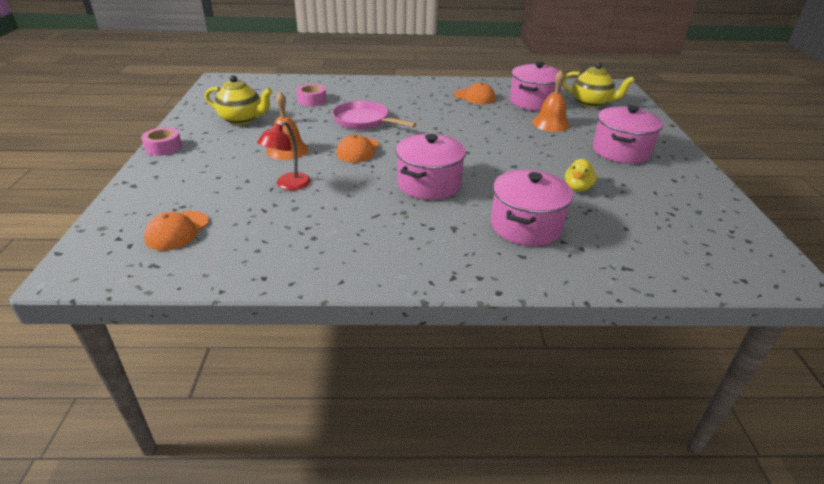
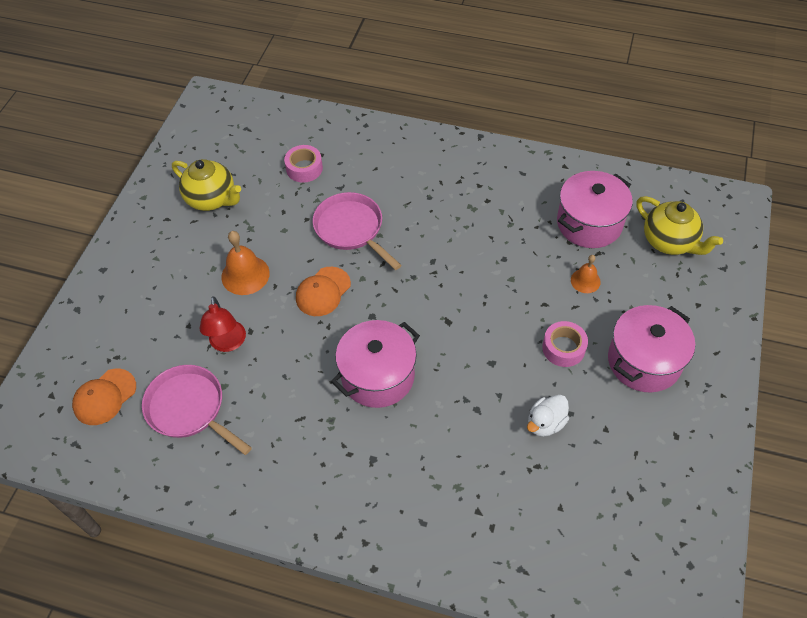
camera: 20 degrees right, 20 degrees up
pink tape [141,127,182,156] -> pink tape moved to [542,321,588,367]
red lamp [257,121,311,190] -> red lamp turned 60 degrees counterclockwise [199,296,246,352]
orange cap [454,82,496,104] -> none
pink pot [491,170,573,246] -> none
orange bell [532,70,570,132] -> orange bell [571,255,601,293], size x0.61
yellow duck [565,159,597,192] -> white duck [527,395,569,437]
none -> pink pan [142,365,252,455]

